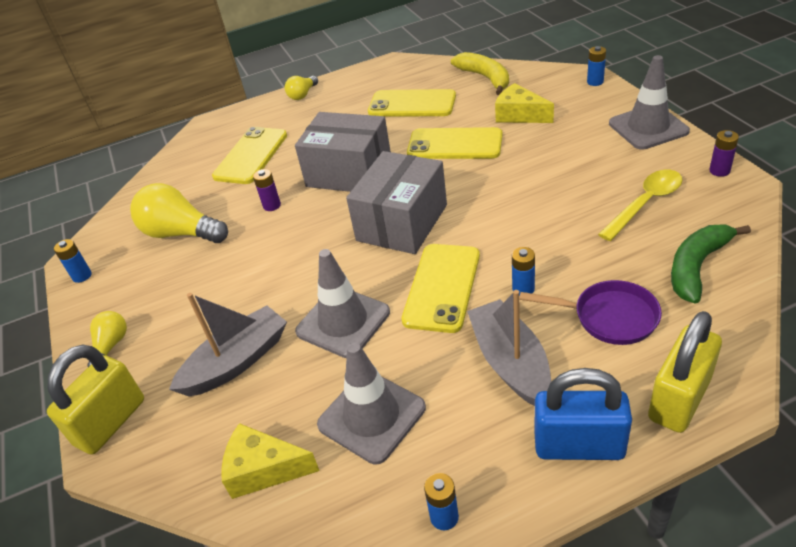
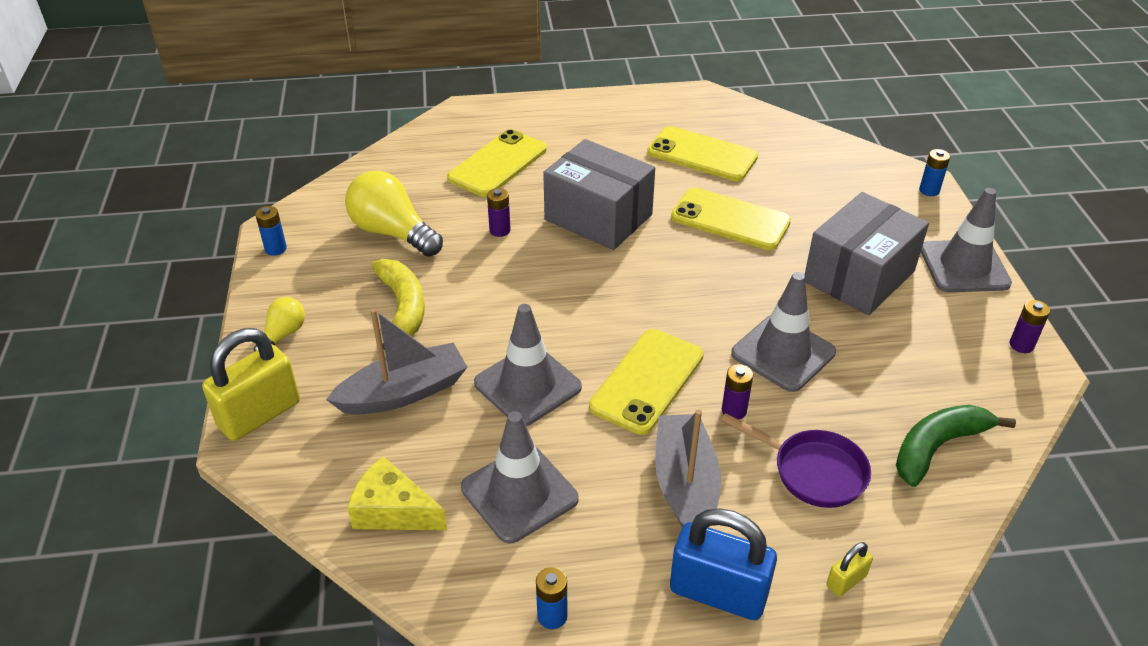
camera: 10 degrees right, 0 degrees up
yellow light bulb [285,76,318,100] -> none
grey box [346,151,447,254] -> grey box moved to [805,192,929,315]
yellow banana [451,52,509,95] -> yellow banana moved to [371,259,425,350]
yellow cheese [495,83,554,123] -> none
blue battery [512,247,535,296] -> purple battery [722,364,753,419]
yellow spoon [598,170,682,241] -> none
yellow padlock [648,311,722,433] -> yellow padlock [826,542,873,597], size x0.47
none -> grey traffic cone [731,272,836,392]

